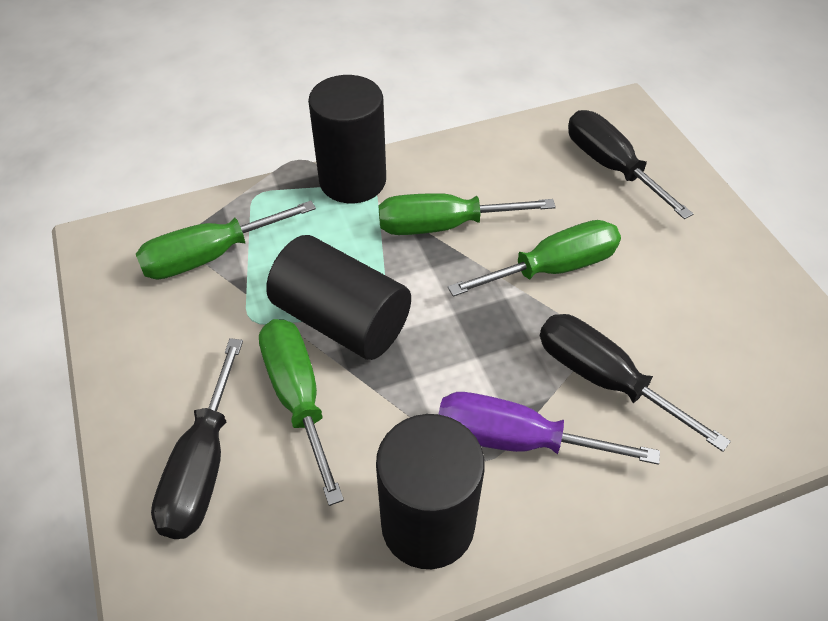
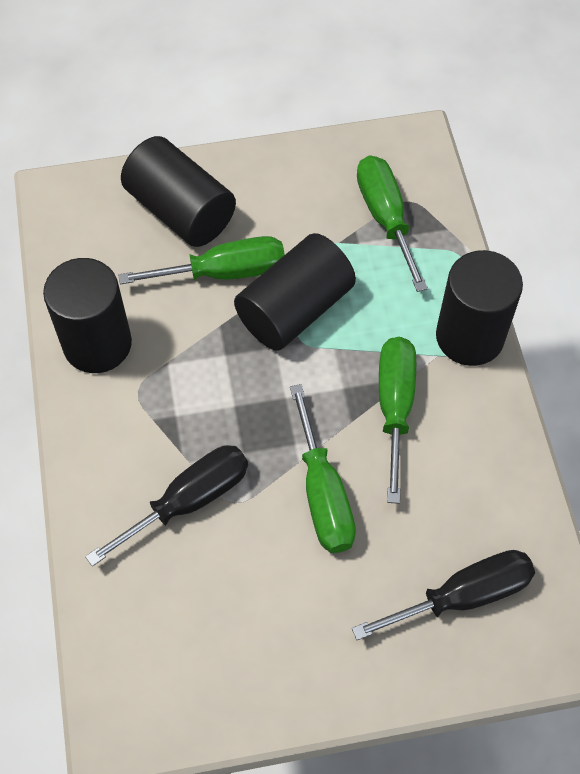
camera: 100 degrees right, 10 degrees up
black screwdriver [151,338,243,539] -> black cylinder [121,136,236,247]
purple screwdriver [439,392,660,465] -> none

